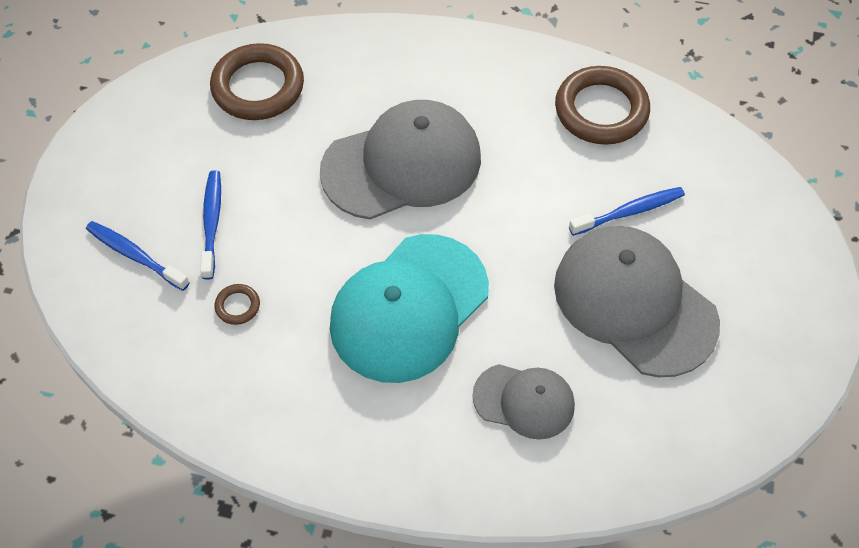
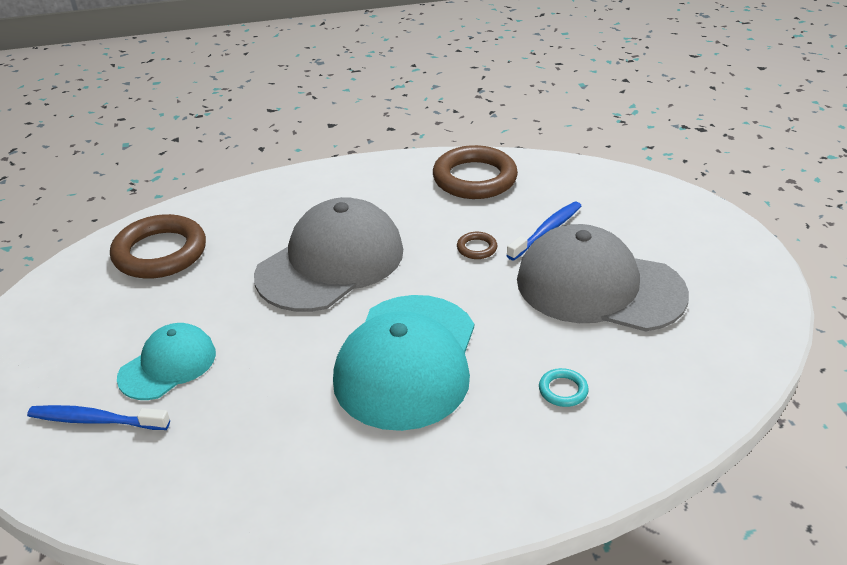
camera: 25 degrees left, 20 degrees down
blue toothbrush [200,170,221,280] -> turquoise cap [117,323,216,400]
brown ring [215,284,260,325] -> brown ring moved to [457,232,497,259]
grey cap [472,364,575,440] -> turquoise ring [539,368,589,407]

